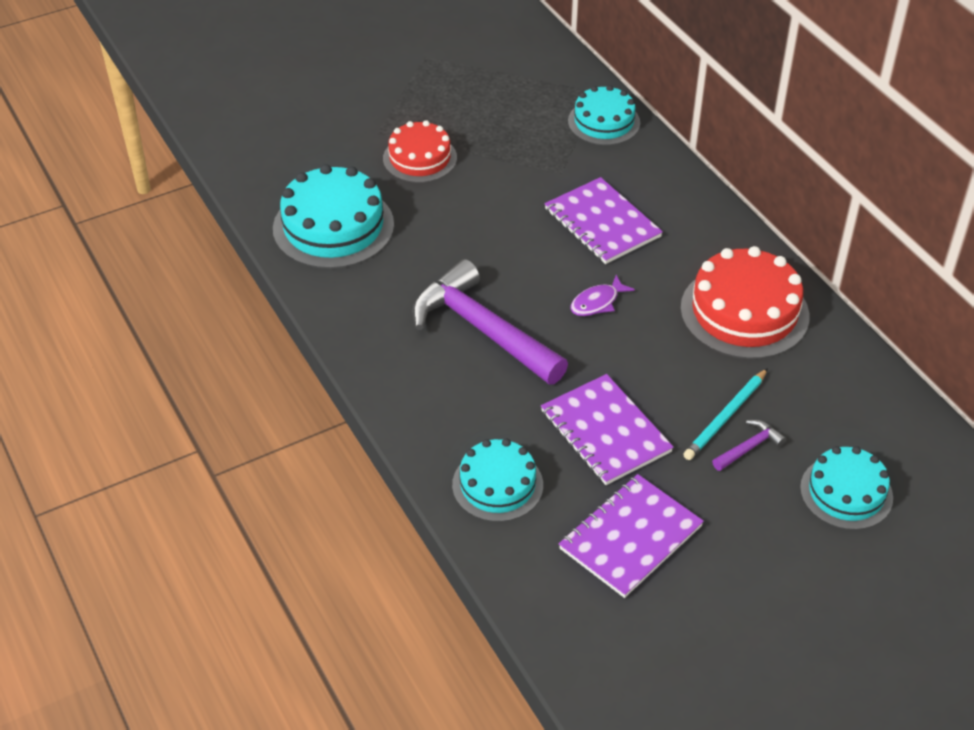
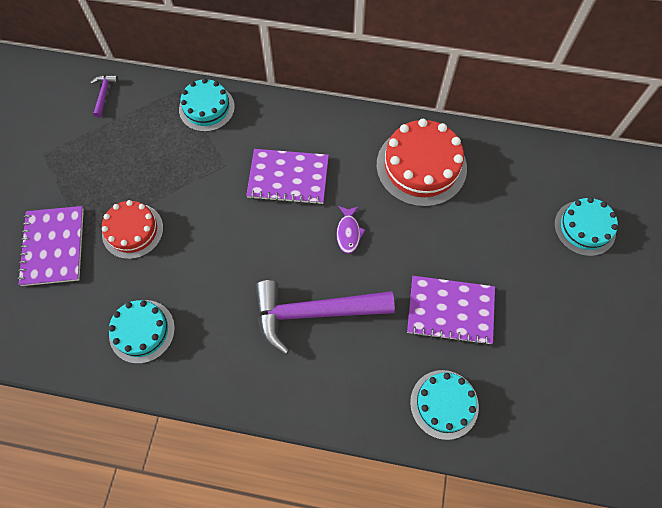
camera: 50 degrees left, 20 degrees up
turquoise cake [273,164,394,269] -> turquoise cake [109,300,175,364], size x0.64
purple notebook [559,474,704,598] -> purple notebook moved to [17,206,84,286]
turquoise pencil [683,368,768,460] -> none
purple hammer [712,420,786,471] -> purple hammer moved to [91,75,119,118]

